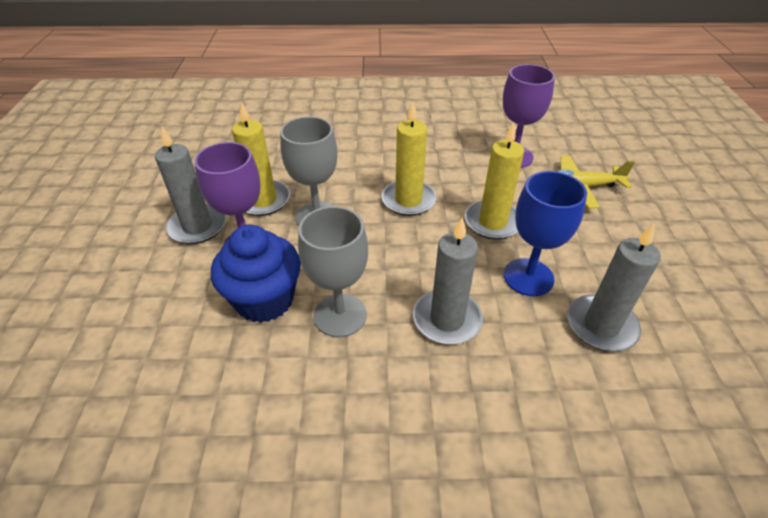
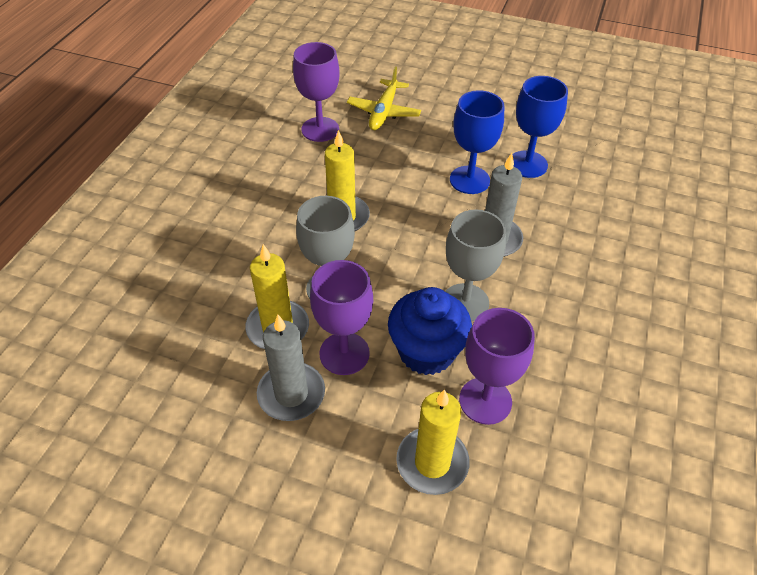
camera: 70 degrees left, 5 degrees up
yellow candle [465,122,524,240] -> yellow candle moved to [396,389,470,495]
grey candle [567,224,661,351] -> blue goblet [512,76,568,178]
none -> purple goblet [459,308,535,425]

